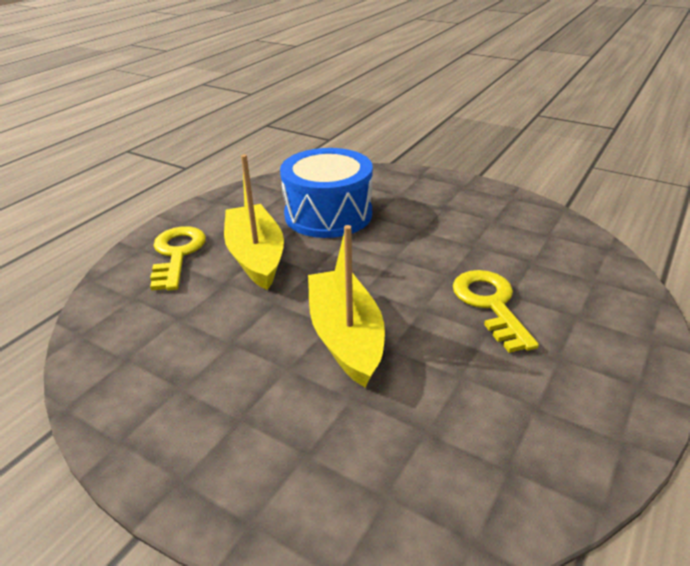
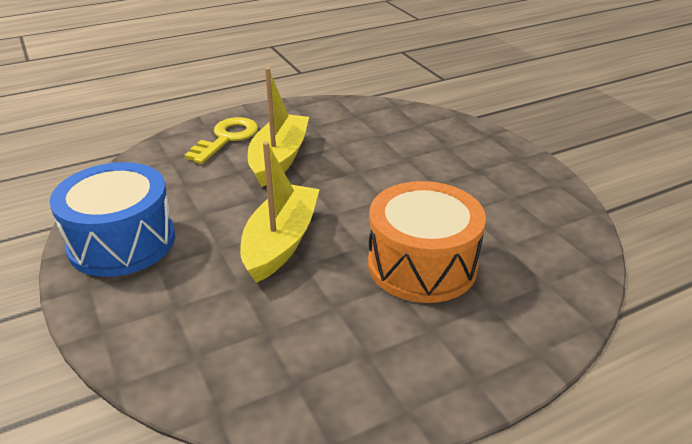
camera: 30 degrees right, 0 degrees up
blue drum [280,148,373,238] -> blue drum moved to [49,162,175,277]
yellow key [453,270,539,353] -> orange drum [368,181,486,303]

